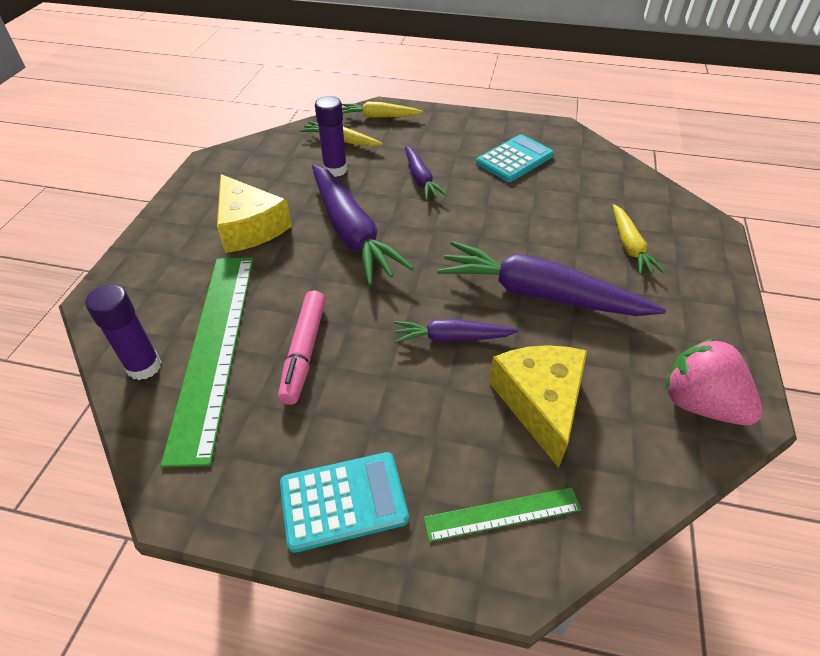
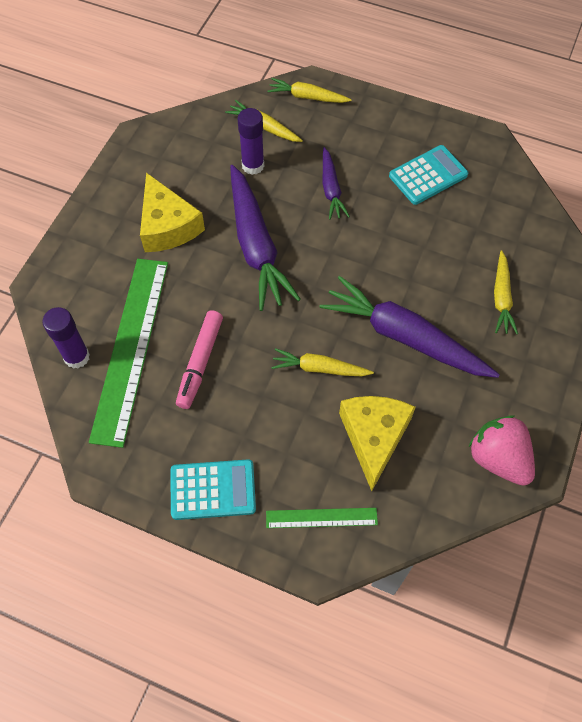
camera: 10 degrees right, 15 degrees up
purple carrot [394,319,519,343] -> yellow carrot [271,348,374,376]

